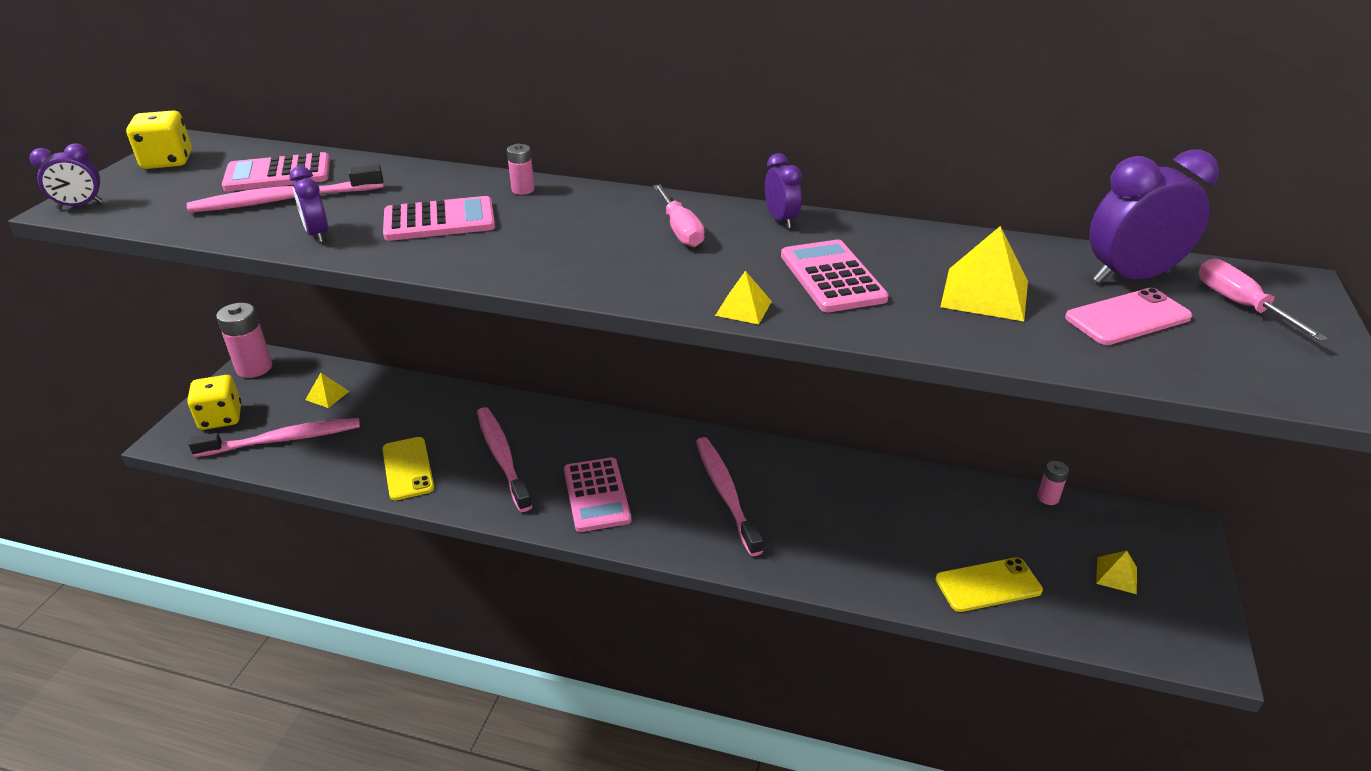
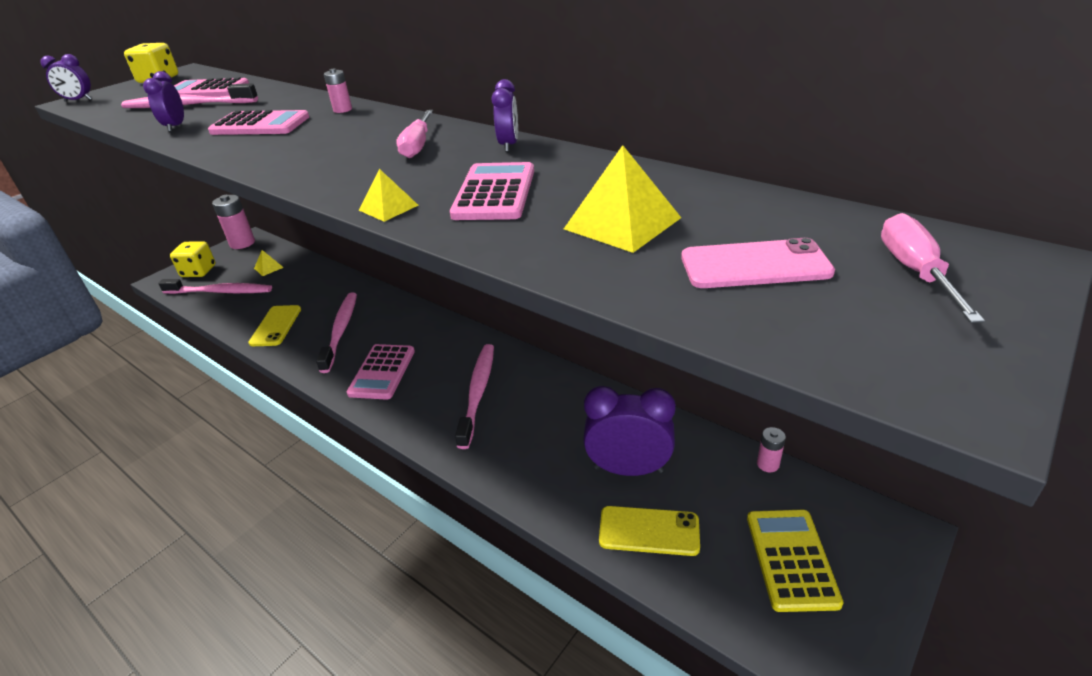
camera: 25 degrees right, 0 degrees up
purple clock [1089,150,1219,283] -> purple clock moved to [583,386,676,476]
yellow pyramid [1096,551,1137,594] -> yellow calculator [747,510,843,612]

